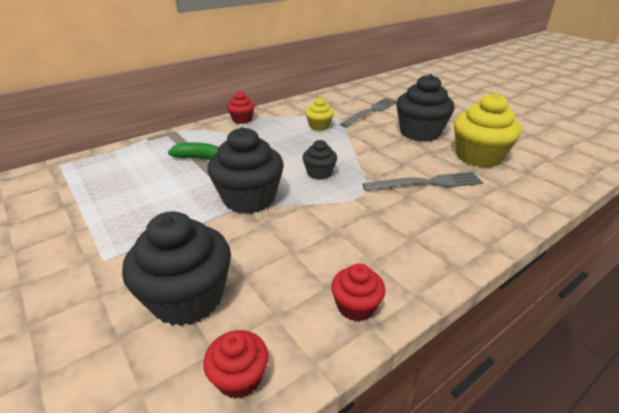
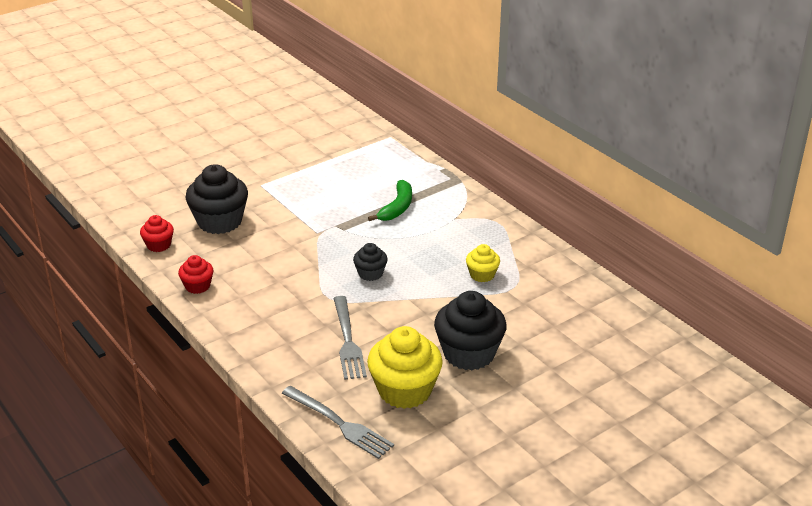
camera: 90 degrees right, 0 degrees up
black cupcake [207,127,284,214] -> none
red cupcake [227,92,255,124] -> none
grey fork [340,98,397,127] -> grey fork moved to [282,386,394,459]

